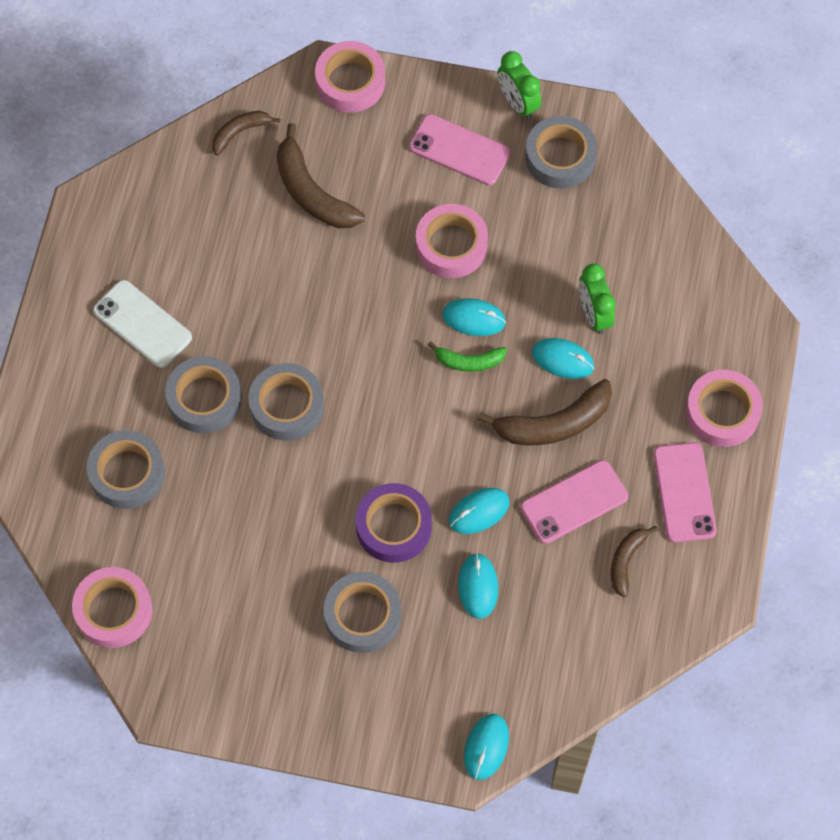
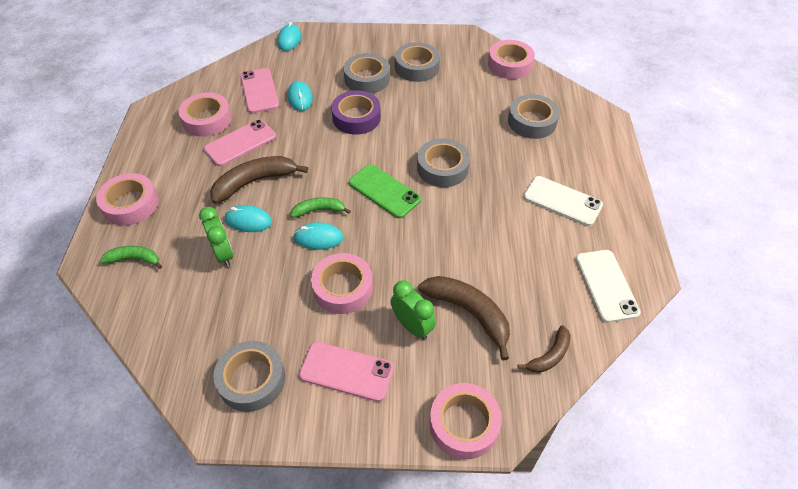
camera: 170 degrees right, 15 degrees down
grey tape [166,356,242,433] -> grey tape moved to [395,42,440,82]
turquoise mouse [449,488,510,534] -> none
green clock [498,51,542,119] -> green clock moved to [391,280,436,340]
brown banana [611,526,658,597] -> pink tape [179,92,232,137]
pink phone [653,442,717,543] -> pink phone moved to [240,68,279,113]
none -> green banana [100,246,162,269]
none -> green phone [349,164,421,218]
none -> white phone [576,250,641,323]

